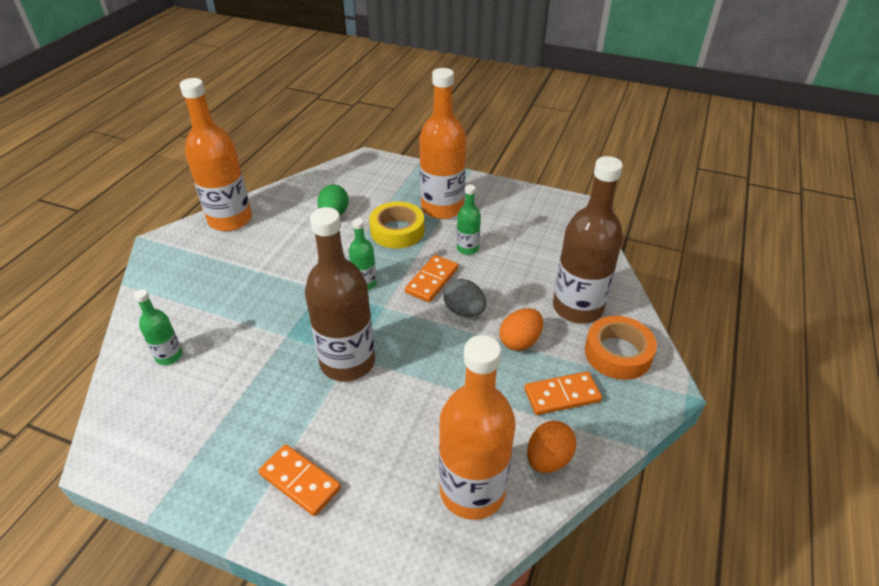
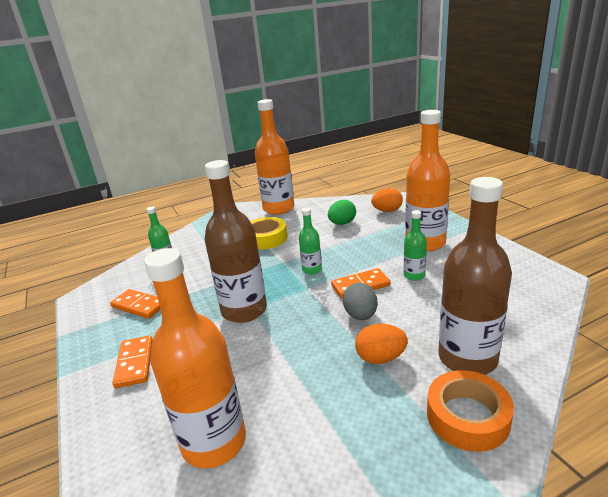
camera: 45 degrees right, 15 degrees down
yellow tape [369,202,424,249] -> yellow tape moved to [250,217,288,250]
orange domino [524,371,602,415] -> orange domino moved to [110,289,161,319]
orange egg [527,421,576,473] -> orange egg moved to [371,188,403,212]

